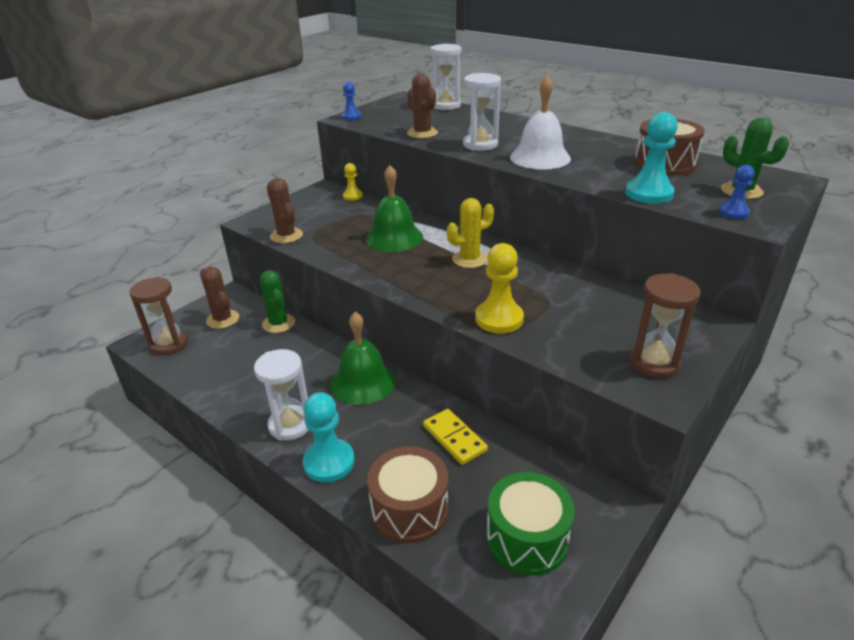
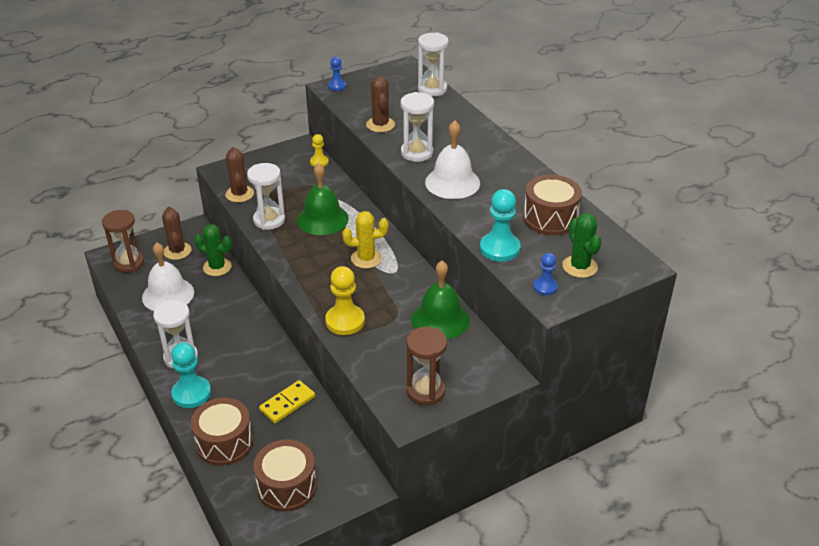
camera: 20 degrees right, 5 degrees up
green cactus [260,270,295,333] -> green cactus turned 60 degrees counterclockwise [194,224,232,276]
green bell [330,312,396,405] -> green bell moved to [411,261,469,339]
yellow domino [423,409,488,465] -> yellow domino turned 60 degrees clockwise [259,380,315,423]
green drum [486,472,575,576] -> brown drum [253,440,317,512]
none -> white bell [142,242,194,311]
none -> white hourglass [247,163,285,230]

